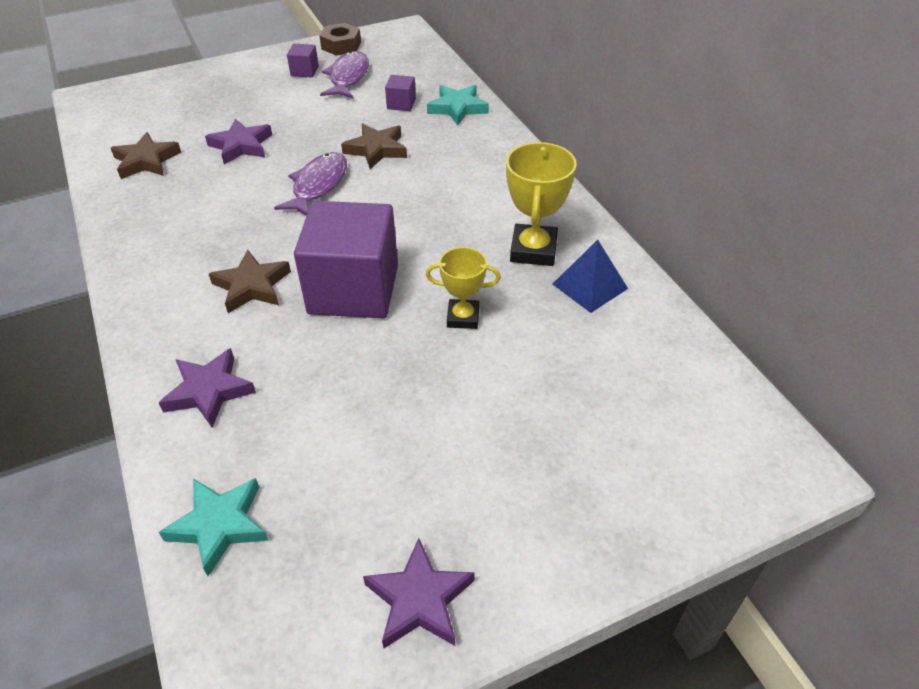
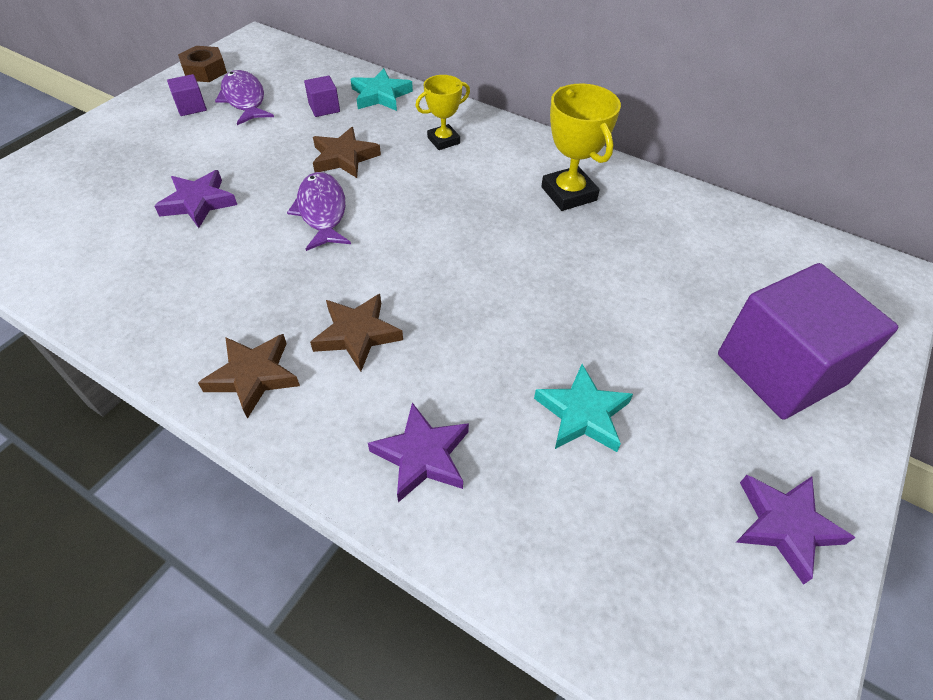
camera: 35 degrees left, 5 degrees up
brown star [111,132,181,179] -> brown star moved to [198,334,300,419]
turquoise star [159,478,269,576] -> turquoise star moved to [534,364,633,452]
purple cube [294,201,398,318] -> purple cube moved to [718,263,898,420]
yellow trophy [426,247,501,329] -> yellow trophy moved to [416,75,470,150]
blue pyramid [553,240,628,313] -> none

